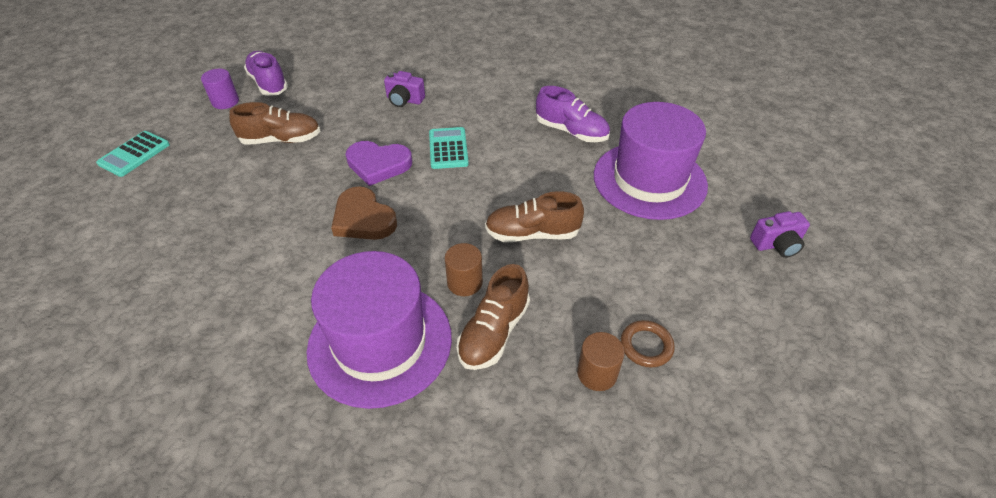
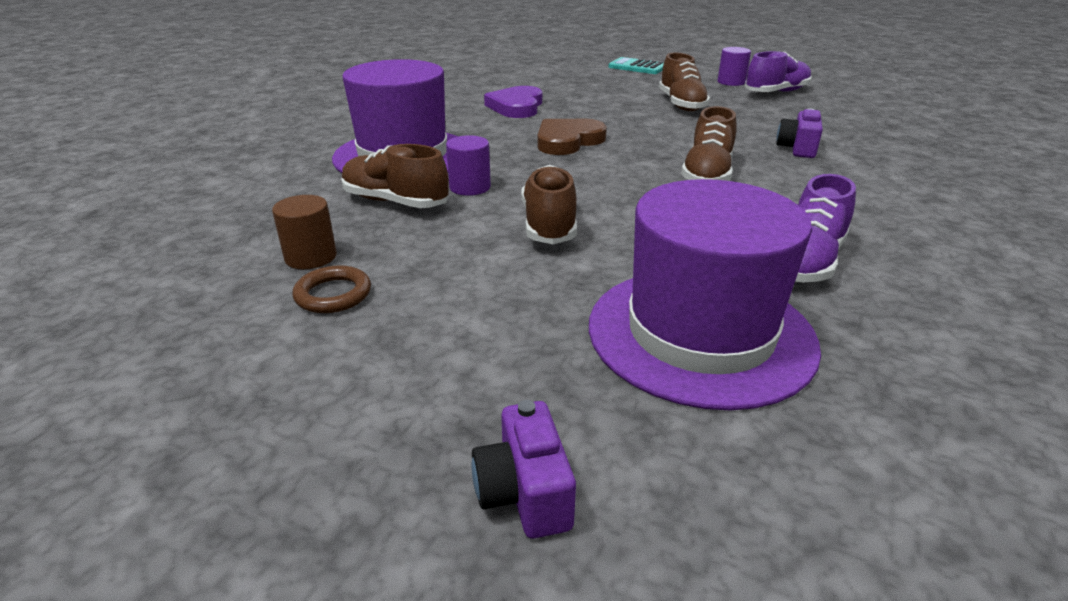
camera: 90 degrees right, 15 degrees down
purple heart [345,141,412,186] -> purple heart moved to [484,86,542,118]
turquoise calculator [429,127,469,169] -> brown shoe [681,106,737,181]
brown cylinder [445,243,483,296] -> purple cylinder [446,135,491,196]

